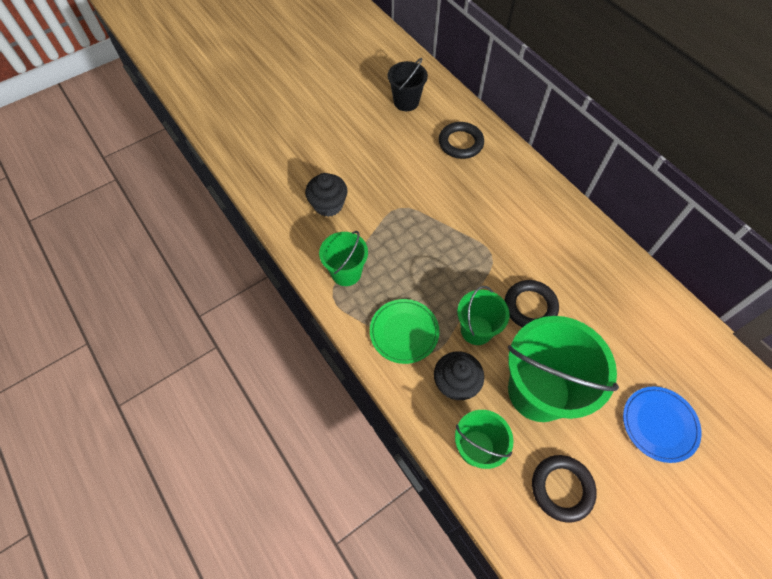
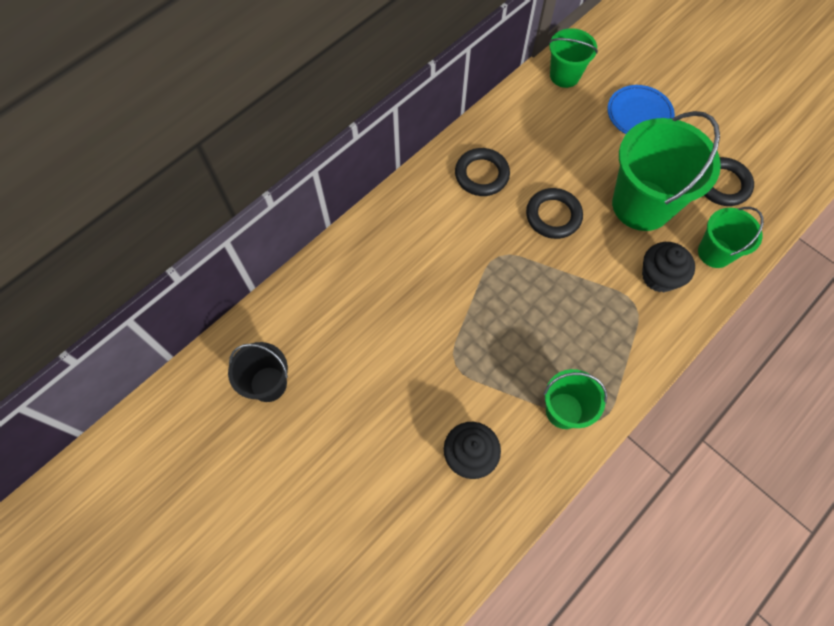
camera: 100 degrees left, 5 degrees up
green plate [370,299,439,364] -> none
black ring [439,122,484,159] -> black ring moved to [455,148,510,196]
green bucket [457,286,510,345] -> green bucket moved to [549,28,598,88]

